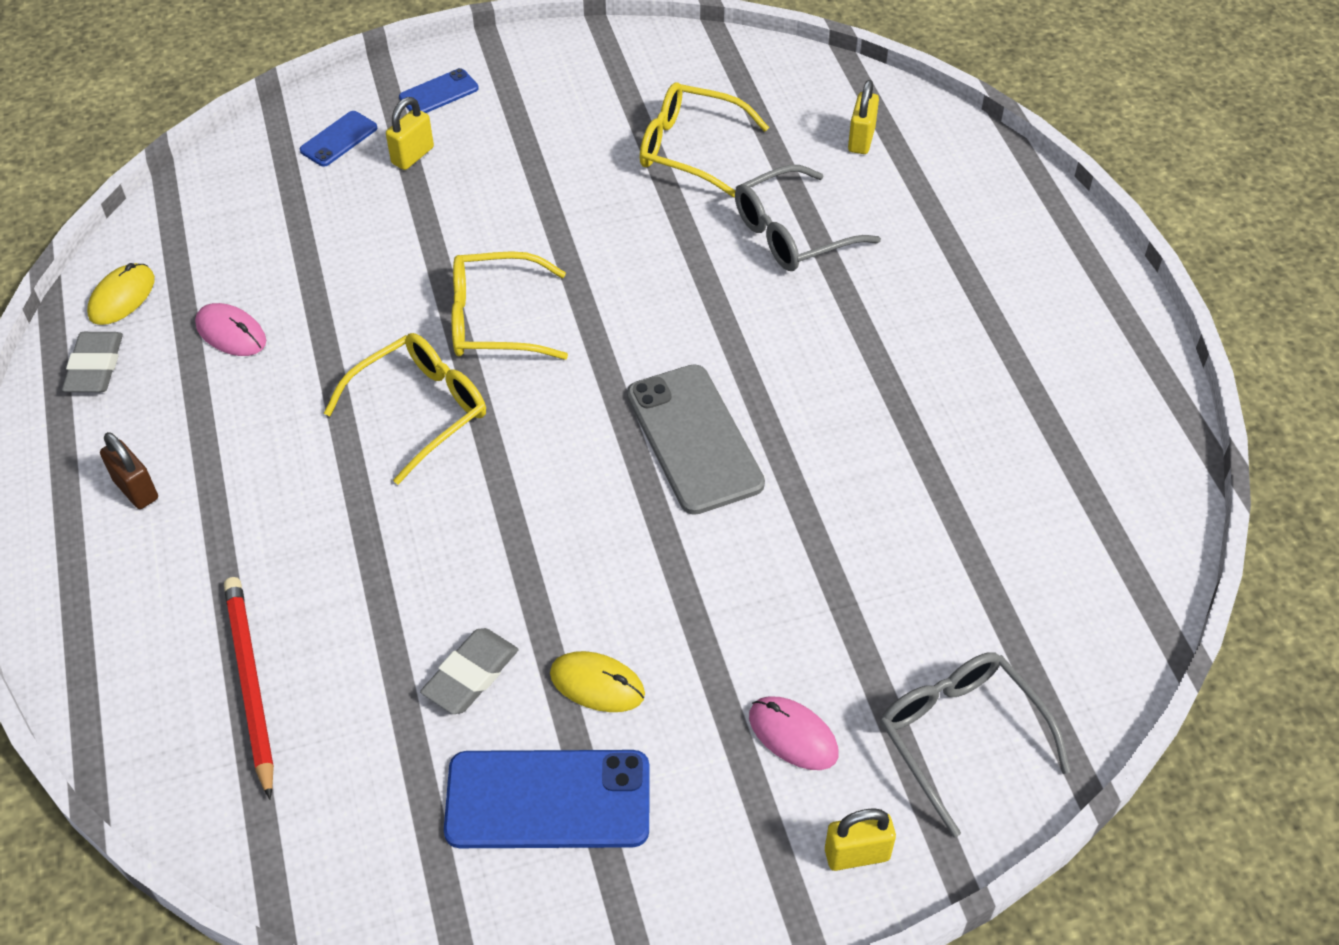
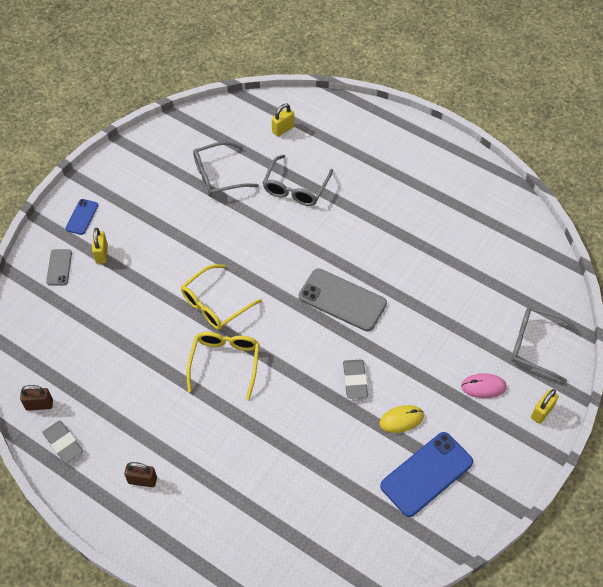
camera: 40 degrees left, 5 degrees up
yellow mouse [87,263,155,325] -> brown padlock [20,385,53,411]
pink mouse [195,303,266,356] -> none
red pencil [224,577,274,799] -> none
blue phone [300,111,377,167] -> grey phone [46,249,72,285]
grey eraser [420,628,518,714] -> grey eraser moved to [343,359,368,399]
yellow glasses [640,82,769,197] -> grey glasses [193,141,259,197]
yellow padlock [848,80,879,154] -> yellow padlock turned 75 degrees clockwise [272,104,294,137]

